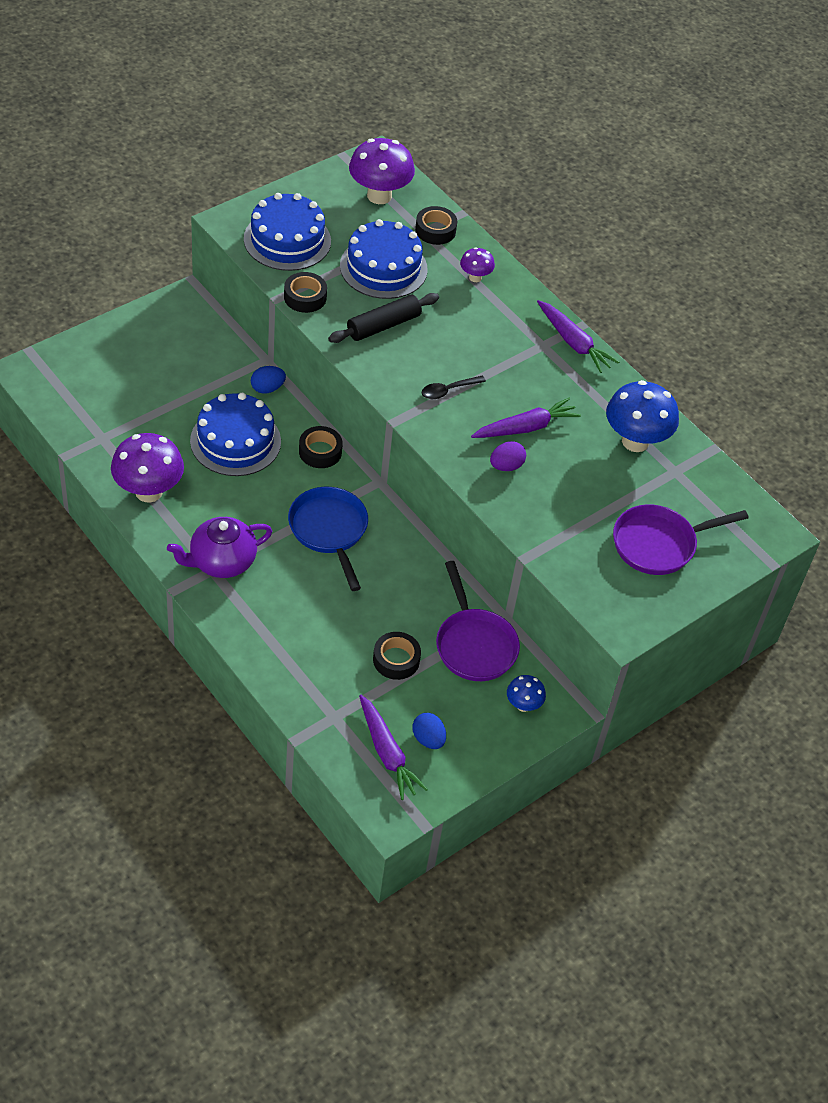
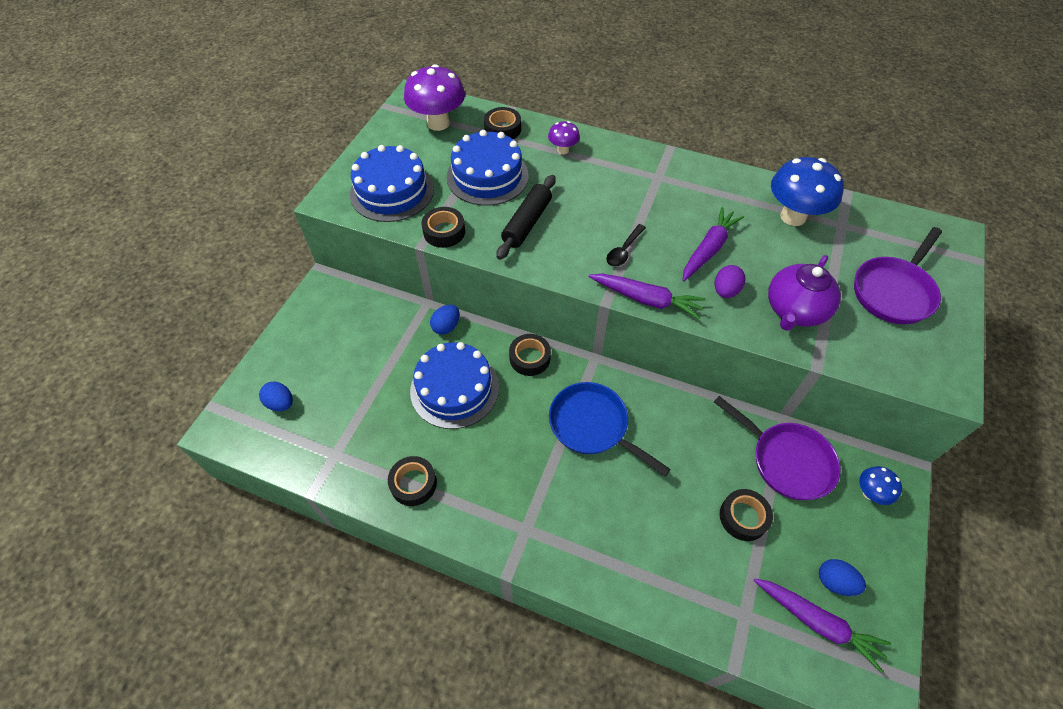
camera: 25 degrees left, 5 degrees up
purple mushroom [111,433,184,503] -> black tape [388,456,437,506]
purple teapot [167,517,272,578] -> purple teapot moved to [768,255,841,331]
purple carrot [537,300,619,373] -> purple carrot moved to [588,273,706,319]
none -> blue egg [259,382,293,411]

